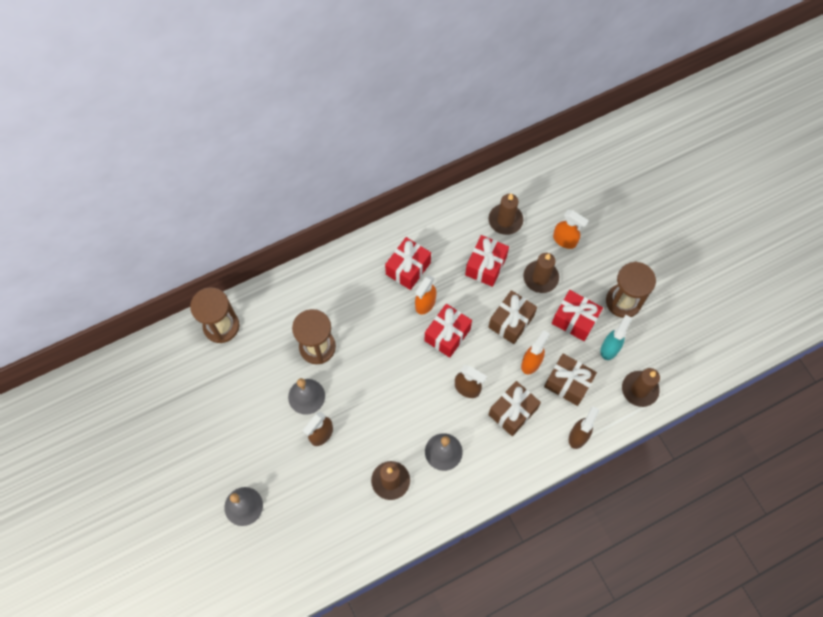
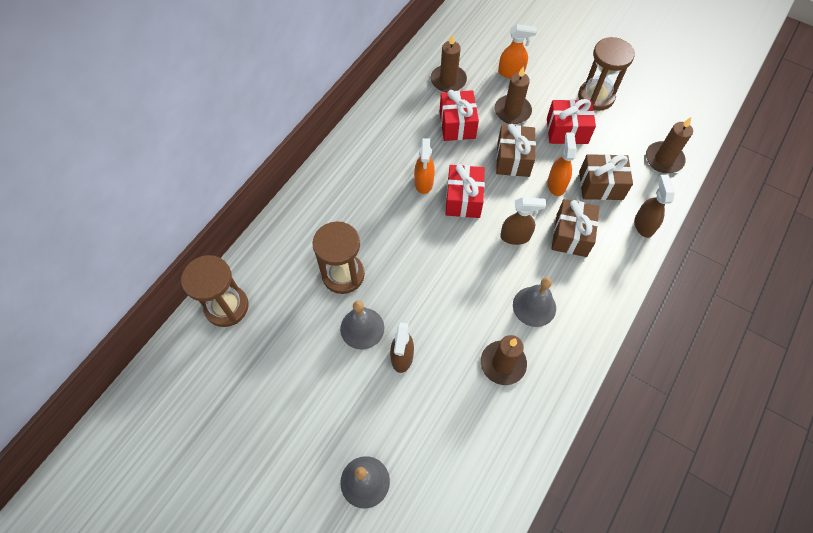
camera: 30 degrees left, 5 degrees down
red gift [385,237,431,290] -> none
turquoise spray bottle [601,315,632,360] -> none

